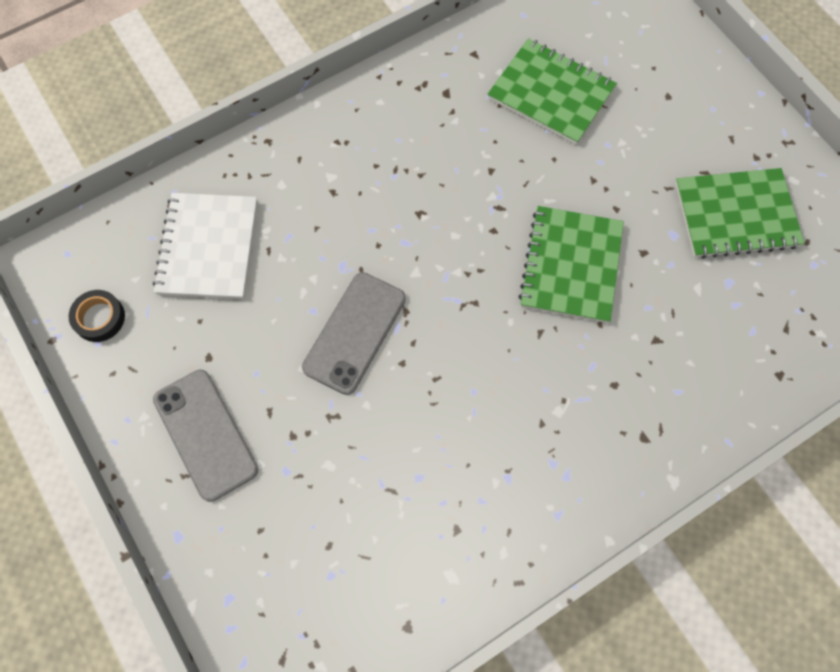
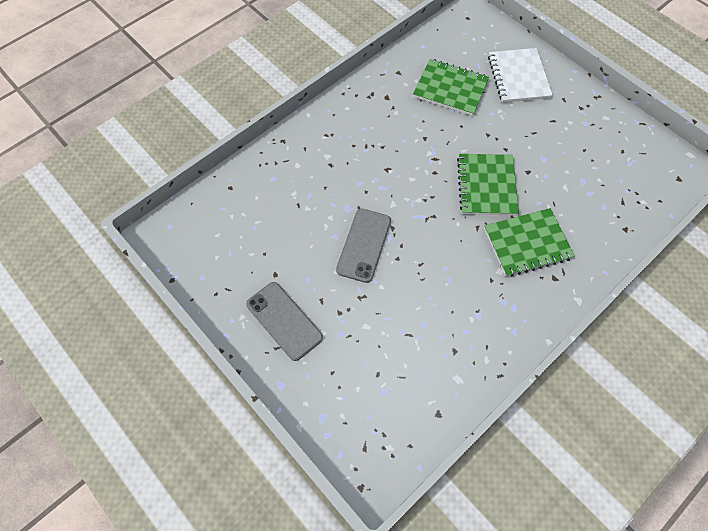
camera: 10 degrees left, 5 degrees down
black tape [69,290,125,342] -> none
white notebook [153,193,257,299] -> white notebook moved to [488,48,553,103]
green notebook [675,168,804,259] -> green notebook moved to [484,208,575,277]

